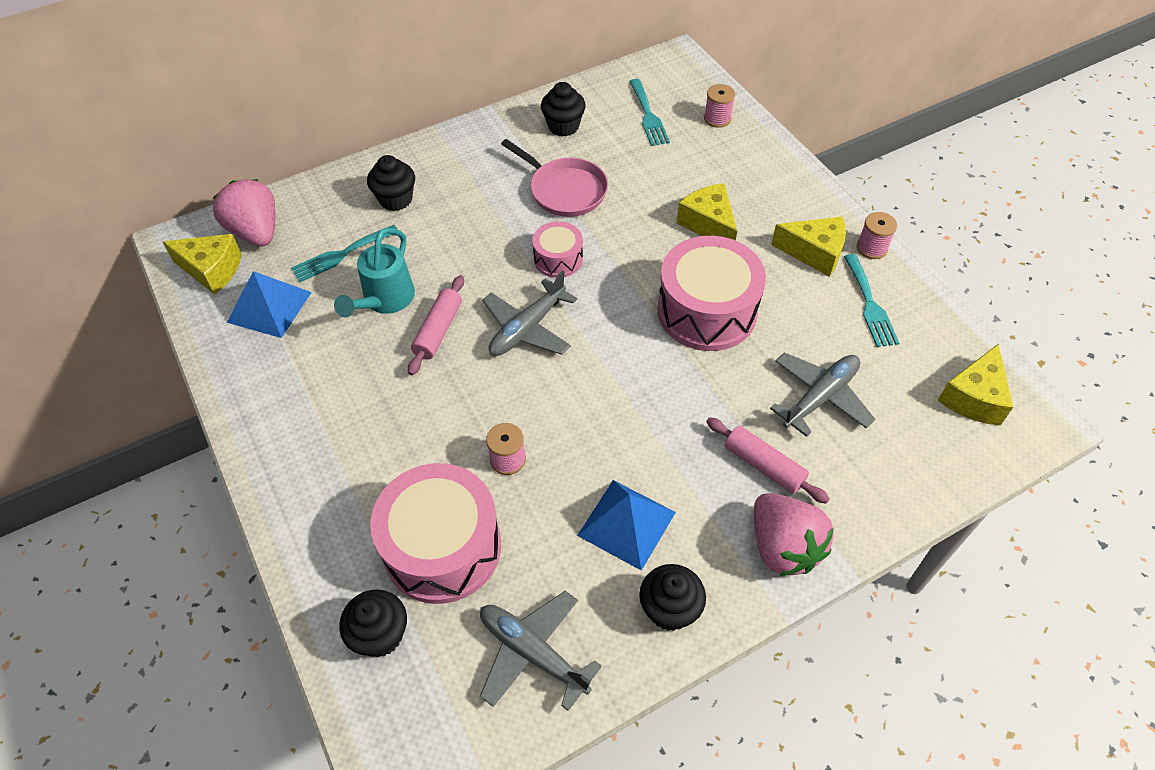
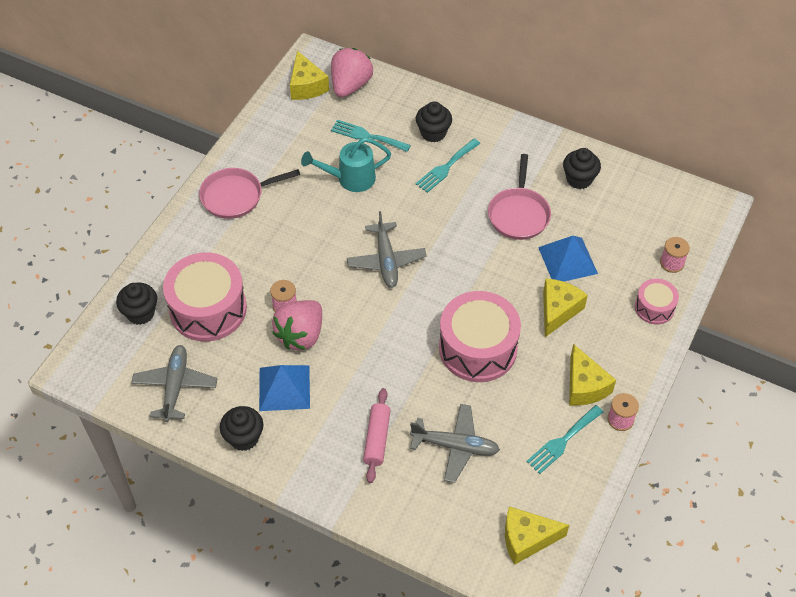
camera: 55 degrees right, 0 degrees up
blue pyramid [227,271,312,338] -> blue pyramid moved to [538,236,598,281]
pink rolling pin [408,275,464,375] -> none
grey plane [482,270,577,356] -> grey plane turned 105 degrees counterclockwise [347,211,427,288]
pink drum [532,221,583,278] -> pink drum moved to [635,279,679,324]
turquoise fork [629,79,670,146] -> turquoise fork moved to [416,139,480,193]
pink strawberry [754,493,834,576] -> pink strawberry moved to [272,300,322,350]
none -> pink pan [199,168,300,219]

